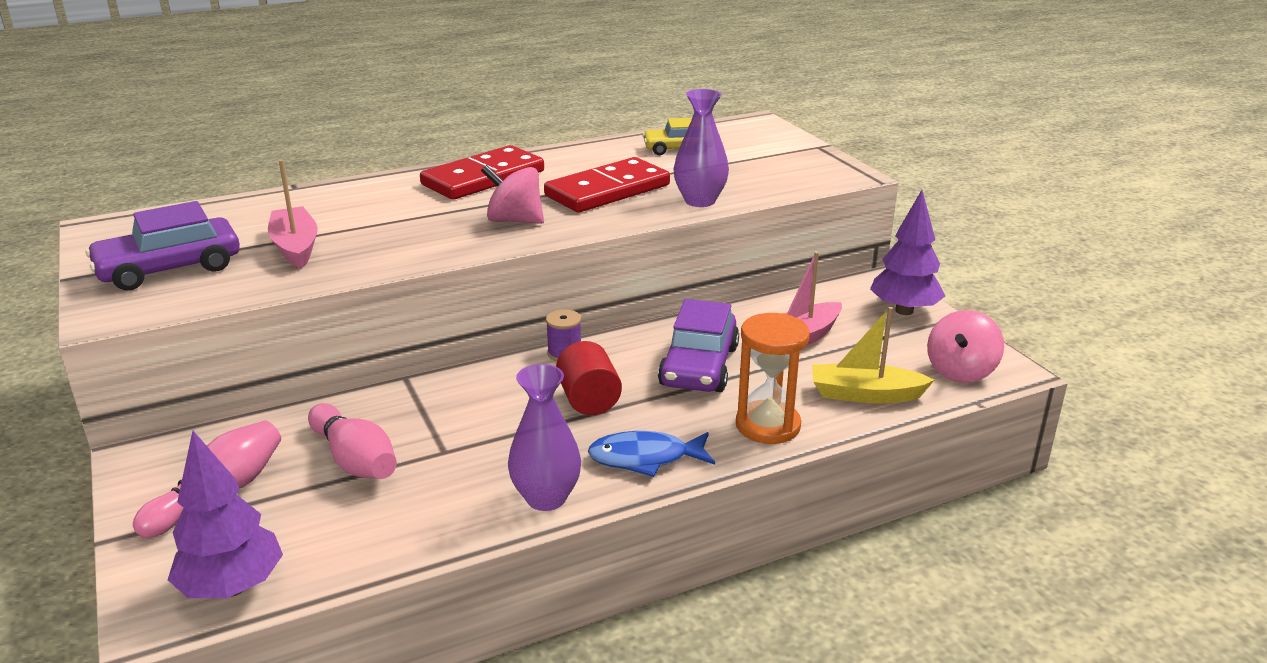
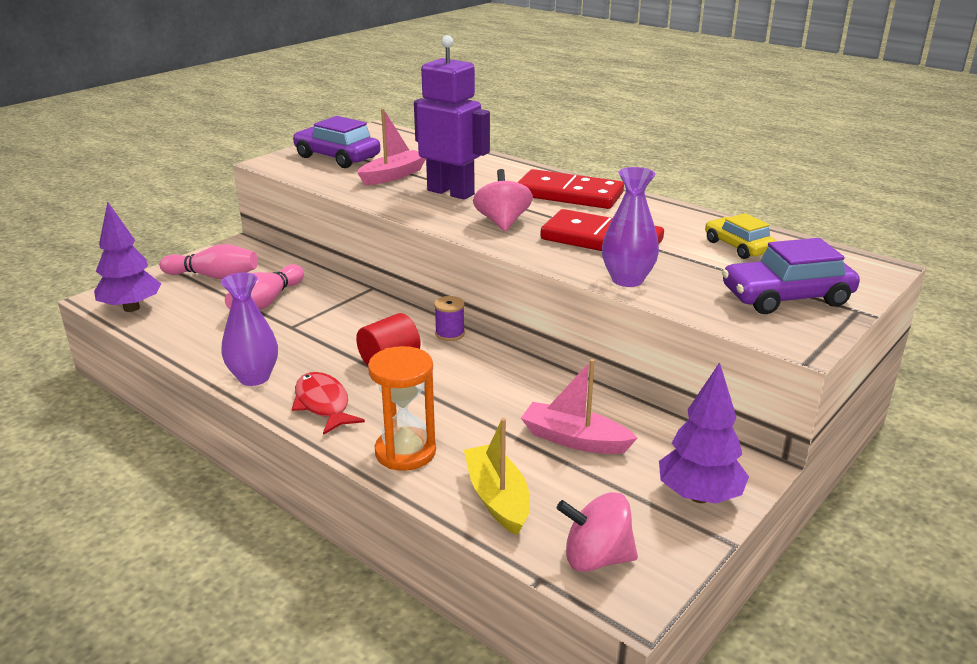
camera: 65 degrees right, 0 degrees up
blue fish [588,431,715,477] -> red fish [292,372,365,435]
purple car [658,299,739,392] -> purple car moved to [722,238,860,314]
none -> purple robot [414,35,490,200]

